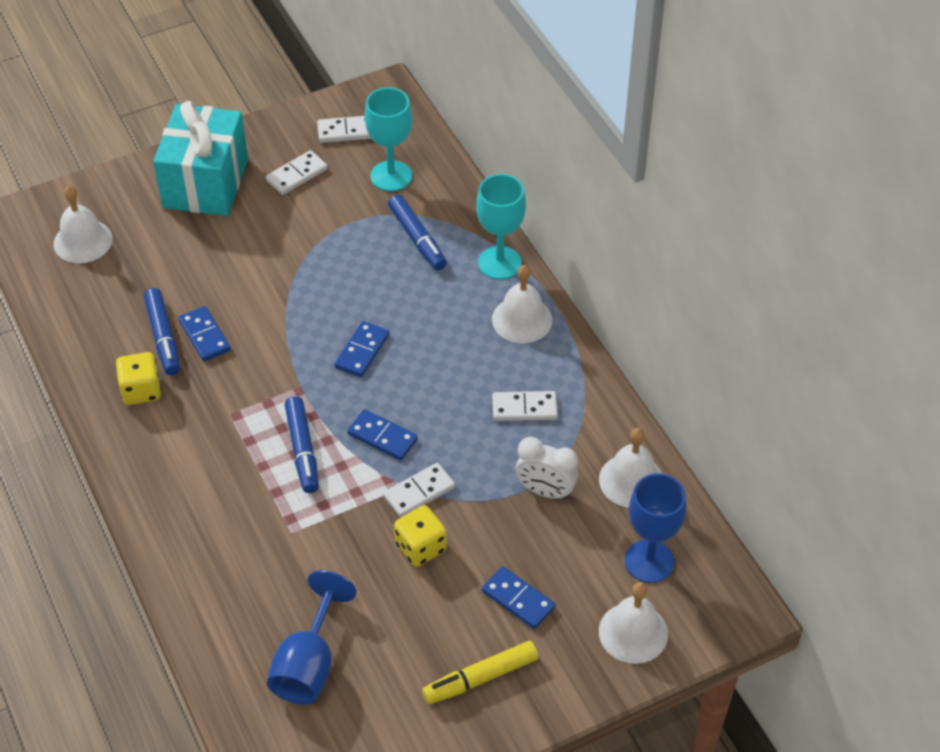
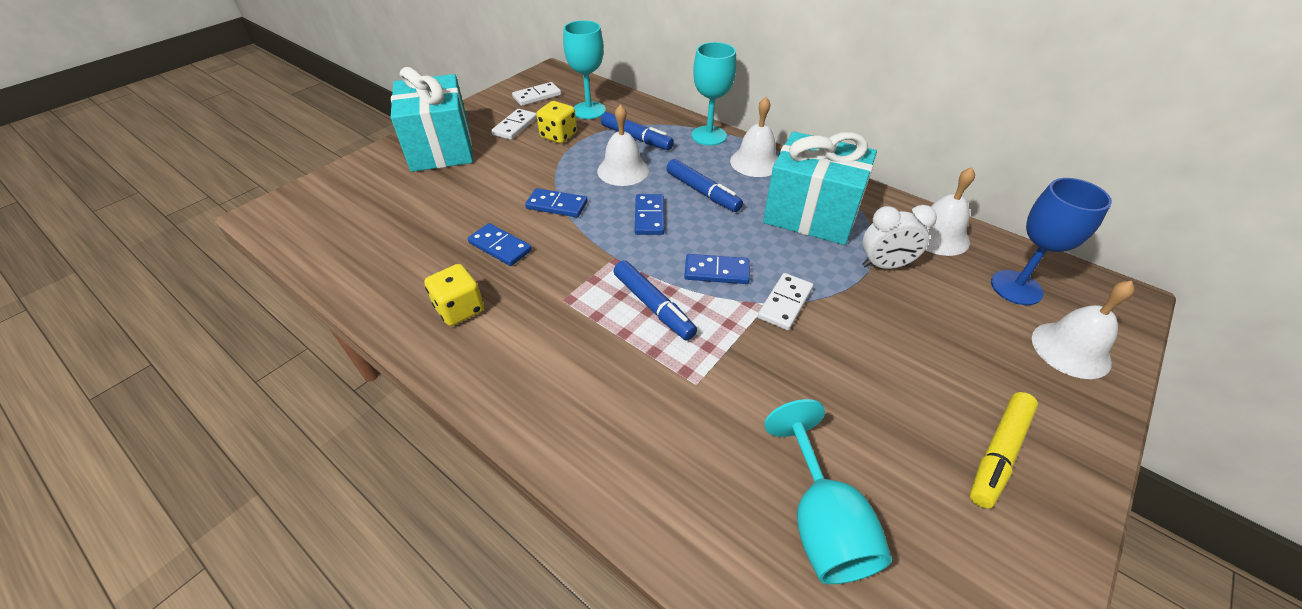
camera: 25 degrees left, 5 degrees down
white bell [54,185,112,263] -> white bell moved to [597,104,649,186]
blue marker [144,288,180,375] -> blue marker moved to [666,159,743,212]
blue goblet [267,570,357,704] -> turquoise goblet [764,399,892,584]
yellow dice [394,505,447,567] -> yellow dice moved to [536,101,577,143]
blue domino [482,566,555,629] -> blue domino moved to [525,188,588,217]
white domino [492,391,558,421] -> turquoise gift [763,131,877,245]

